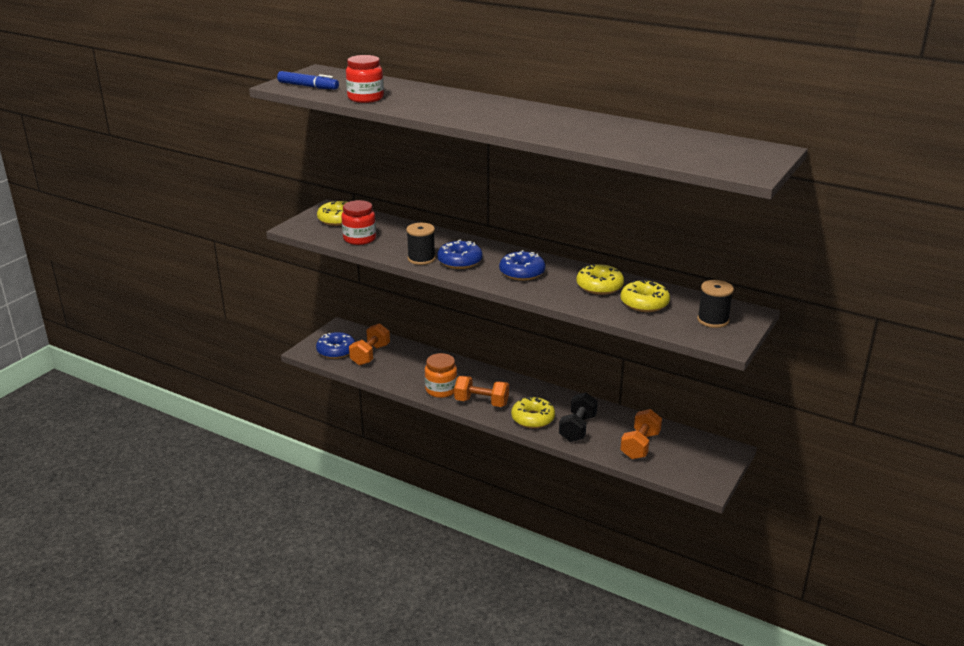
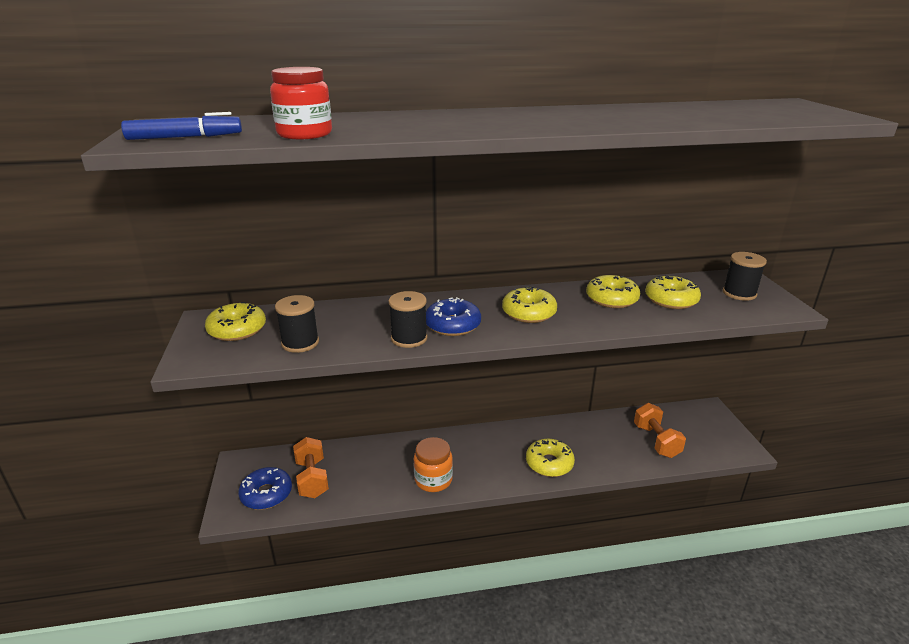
camera: 40 degrees left, 0 degrees up
red jar [341,200,376,245] -> black spool [275,295,319,353]
orange dumbbell [454,376,509,407] -> none
blue donut [499,250,546,281] -> yellow donut [502,286,557,323]
black dumbbell [559,392,598,442] -> none

